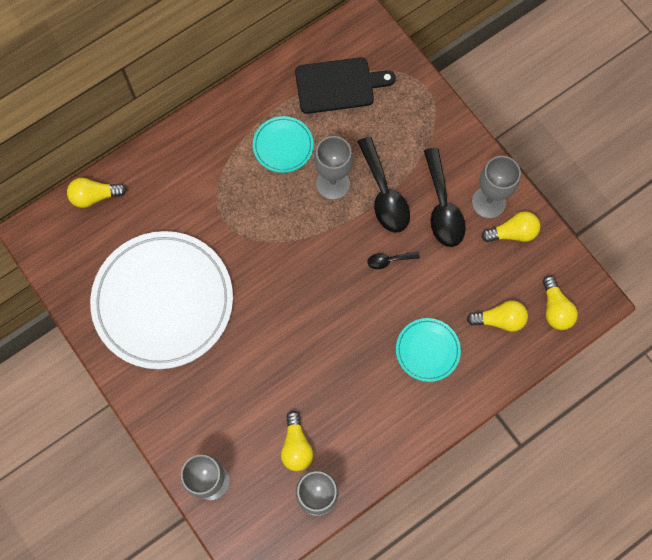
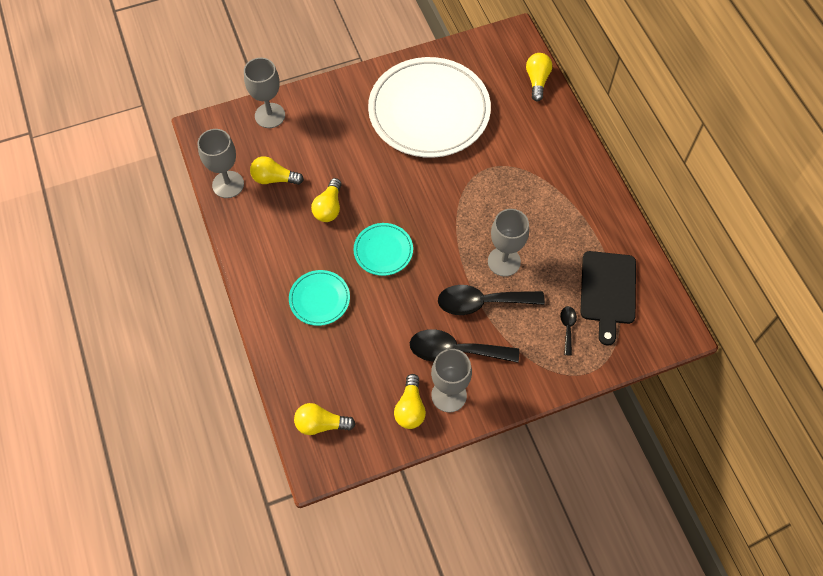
camera: 105 degrees right, 10 degrees down
turquoise plate [253,116,314,173] -> turquoise plate moved to [354,223,413,276]
black spoon [368,252,420,269] -> black spoon moved to [560,306,577,355]
yellow light bulb [466,300,528,332] -> yellow light bulb moved to [311,178,342,222]

